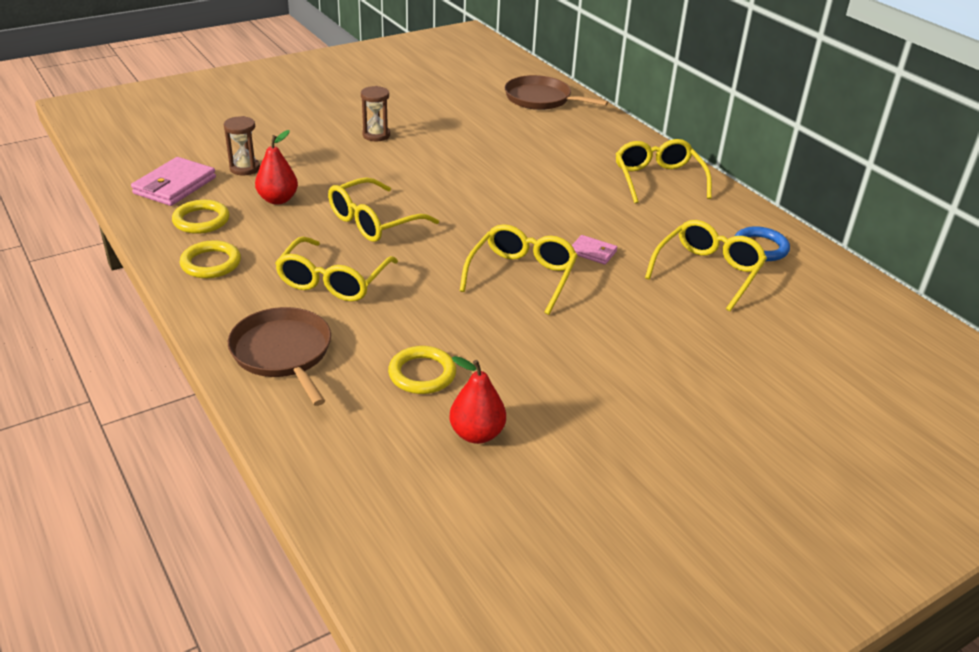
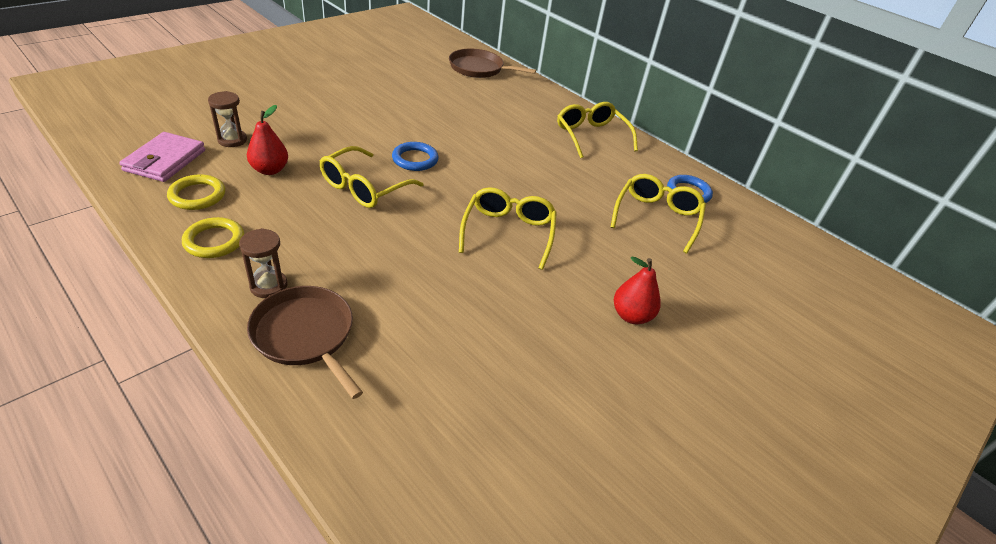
camera: 15 degrees left, 5 degrees up
yellow glasses [275,236,398,302] -> none
brown hourglass [361,86,390,141] -> brown hourglass moved to [239,228,288,298]
yellow ring [388,346,456,394] -> none
red pear [449,356,506,444] -> red pear moved to [614,257,661,324]
pink wallet [572,235,617,265] -> none
none -> blue ring [392,142,439,171]

